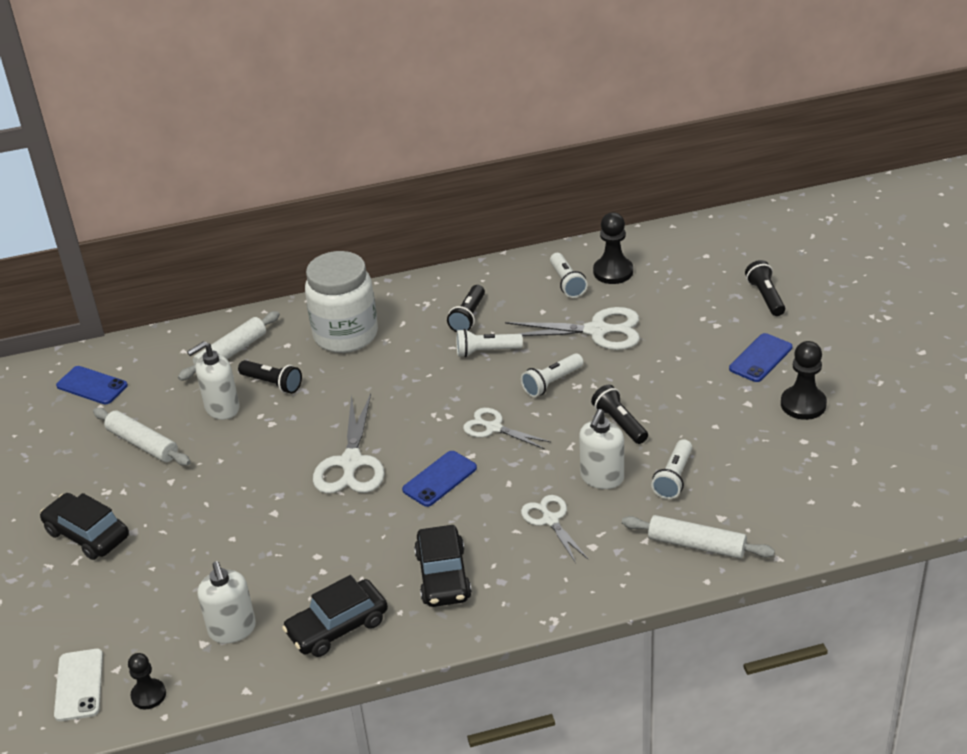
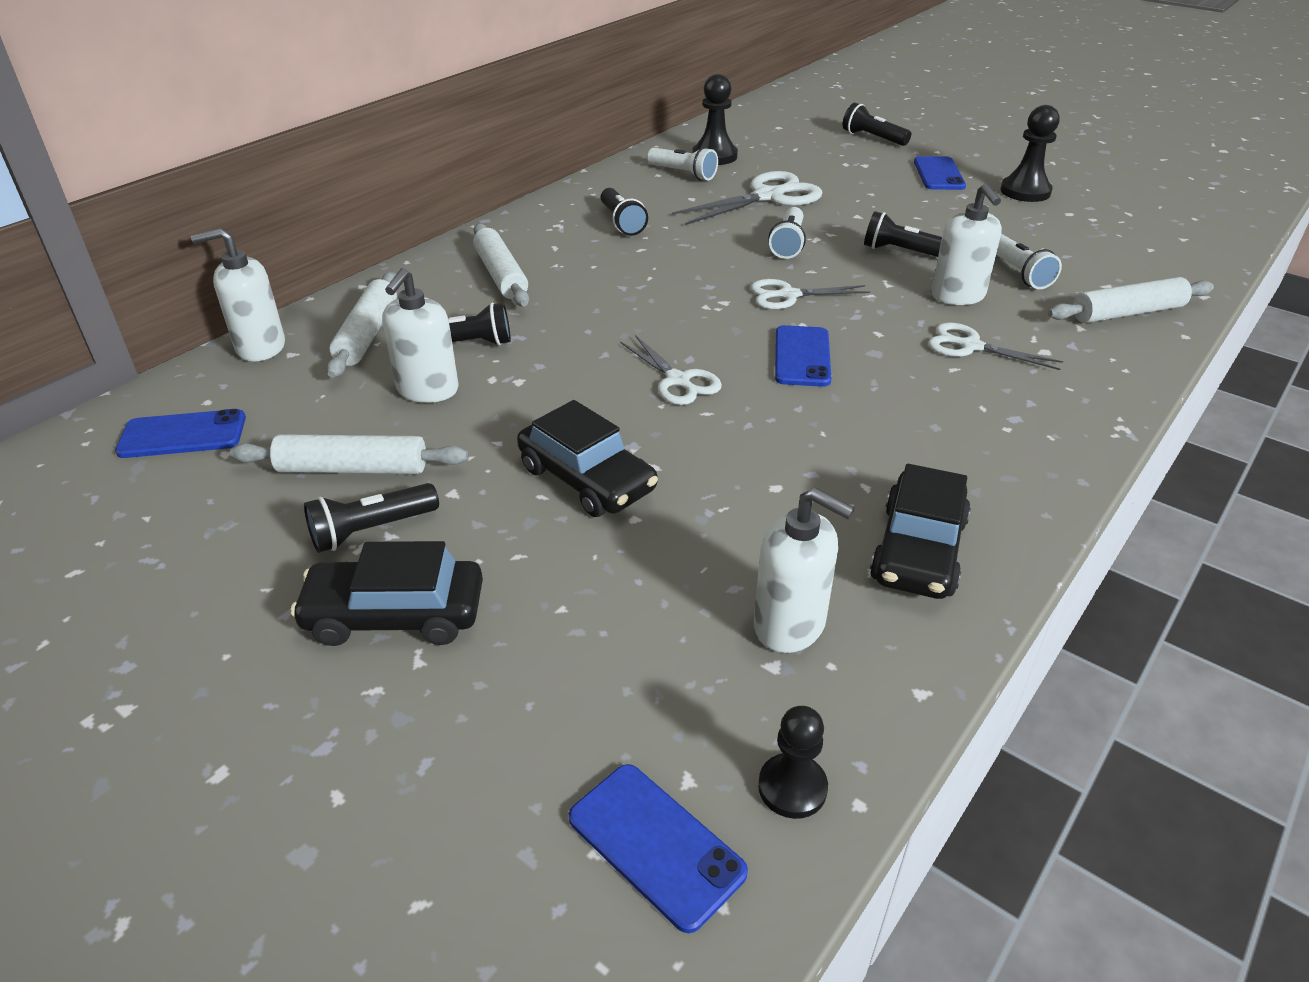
camera: 40 degrees left, 0 degrees up
white phone [54,649,103,721] -> blue phone [568,764,748,933]
white jar [305,251,378,353] -> white rolling pin [473,223,529,306]
white scissors [313,394,385,494] -> white scissors [620,335,722,405], size x0.62
black car [414,525,472,607] -> black car moved to [517,400,658,517]
white flashlight [456,329,523,357] -> none
none -> white soap dispenser [191,228,285,361]
none -> black flashlight [304,483,439,553]

